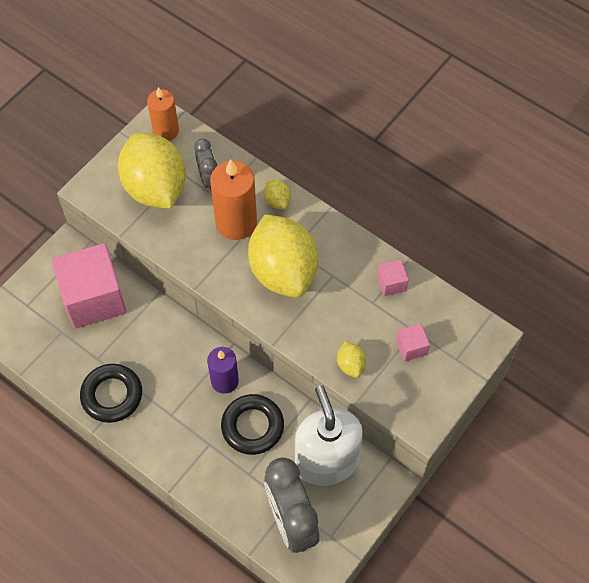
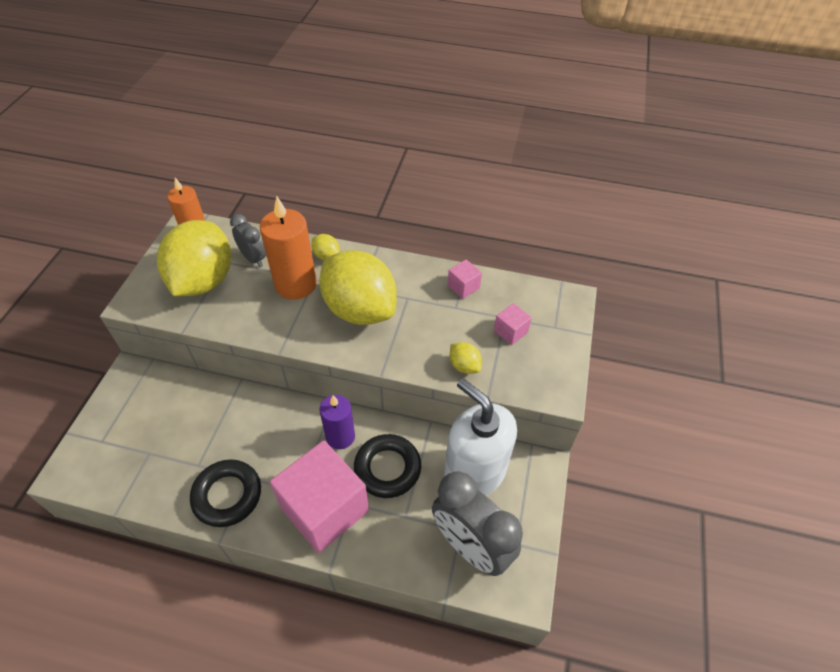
camera: 25 degrees left, 10 degrees down
pink cube [52,243,127,329] -> pink cube moved to [270,441,369,553]
yellow lemon [118,133,186,209] -> yellow lemon turned 60 degrees clockwise [157,220,231,296]

